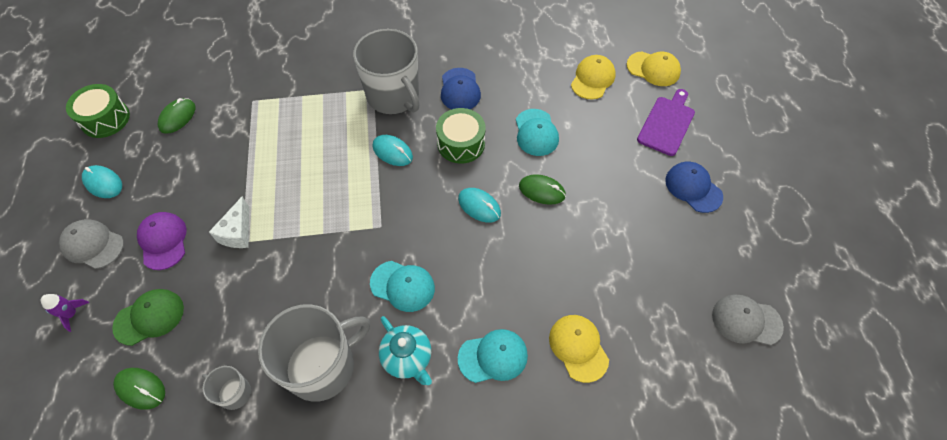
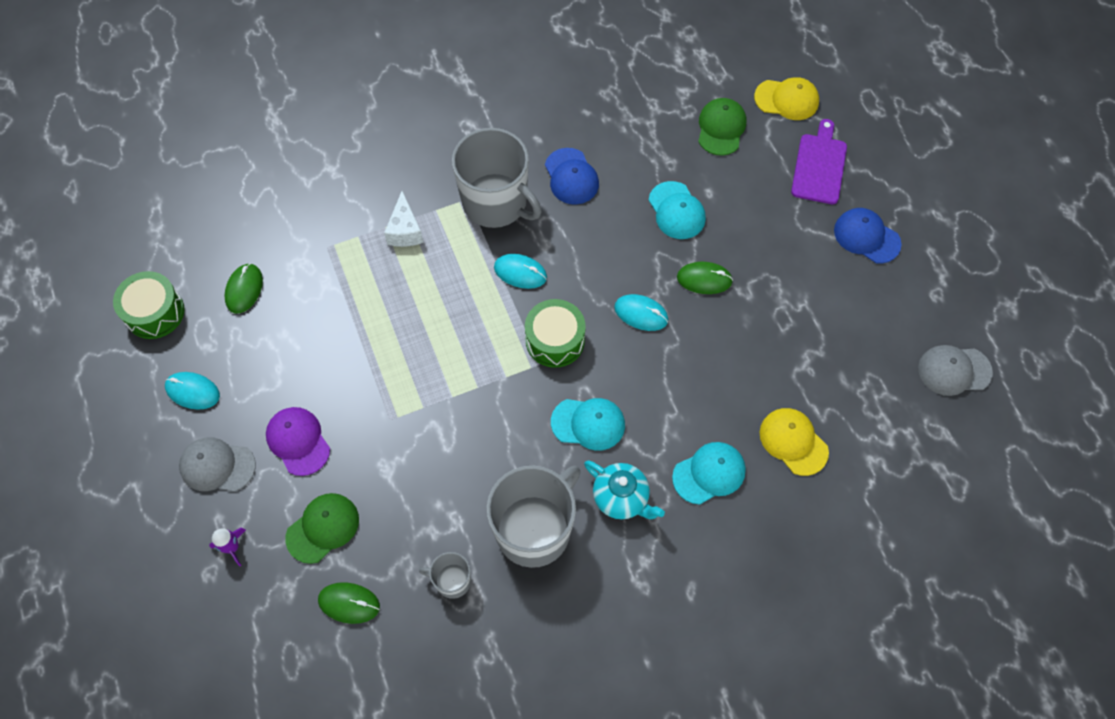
camera: 15 degrees left, 5 degrees up
white cheese [209,196,249,248] -> white cheese moved to [384,191,424,247]
green drum [436,108,485,163] -> green drum moved to [525,299,586,368]
yellow cap [571,55,616,99] -> green cap [698,98,746,156]

